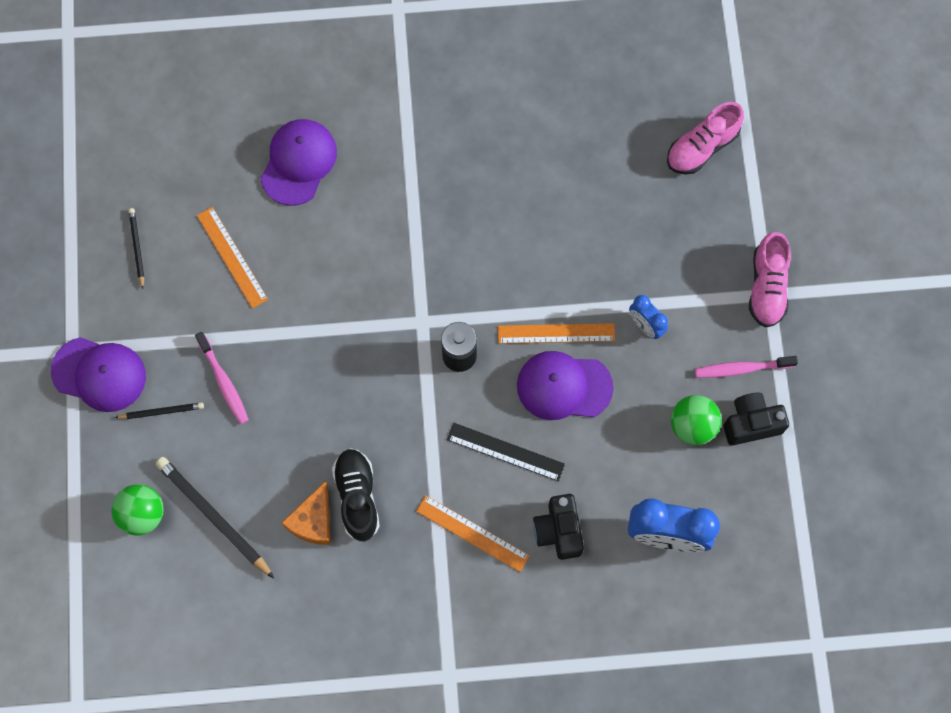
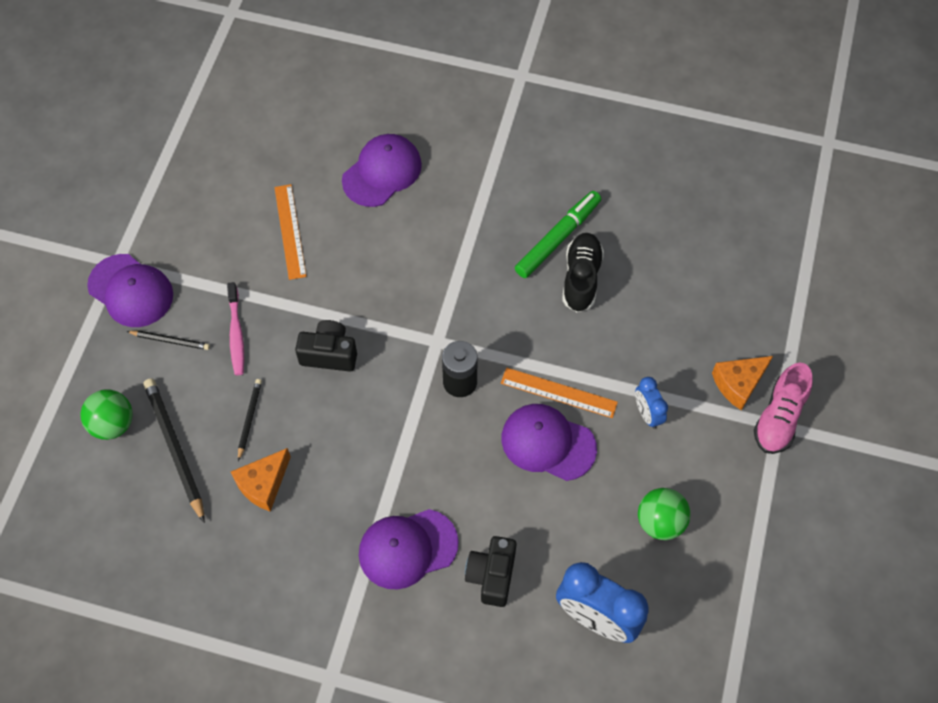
camera: 20 degrees right, 10 degrees down
black pencil [128,208,144,289] -> black pencil moved to [238,379,262,461]
black shoe [332,448,380,541] -> black shoe moved to [562,233,604,312]
orange ruler [416,495,530,572] -> purple cap [359,509,459,590]
black ruler [447,423,565,481] -> none
pink shoe [667,102,744,174] -> none
pink toothbrush [695,356,798,378] -> none
black camera [724,393,789,445] -> black camera moved to [295,320,357,372]
none -> green marker [515,191,601,278]
none -> orange cheese [712,356,773,410]

